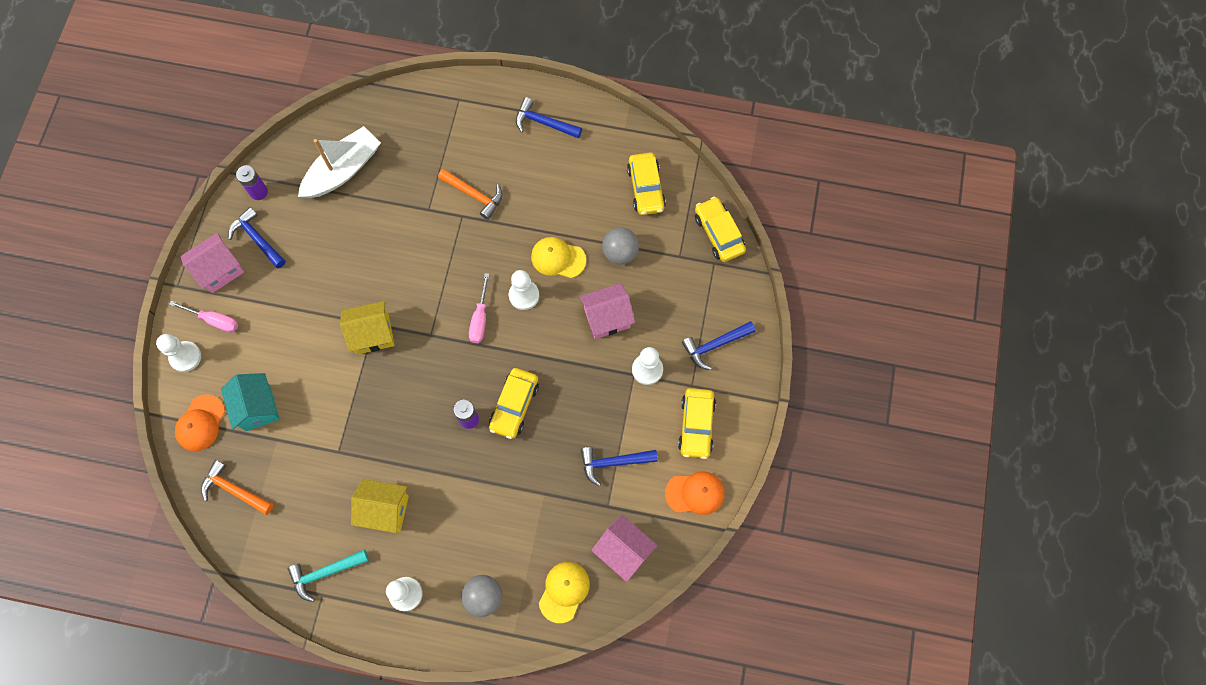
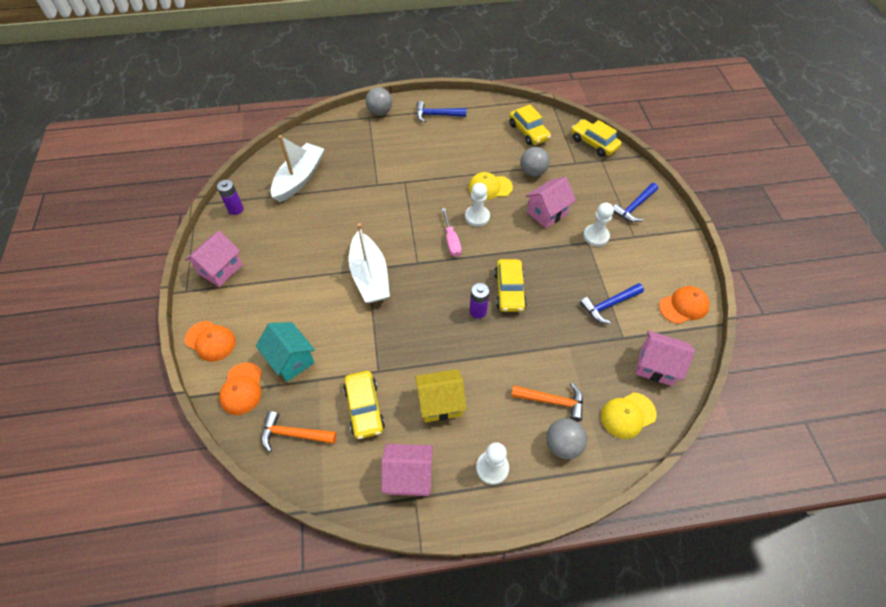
camera: 20 degrees left, 15 degrees down
white pawn [156,334,201,372] -> orange cap [185,321,236,362]
pink screwdriver [169,301,238,333] -> none
blue hammer [228,207,286,268] -> none
turquoise hammer [288,549,369,602] -> pink house [381,444,433,496]
yellow house [340,301,395,354] -> white boat [349,223,390,303]
orange hammer [438,169,503,220] -> orange hammer moved to [511,383,583,422]
yellow cap [539,562,590,623] -> yellow cap turned 120 degrees counterclockwise [601,392,656,439]
yellow car [678,388,716,459] -> yellow car moved to [343,371,385,439]
none -> grey ball [366,87,392,115]

